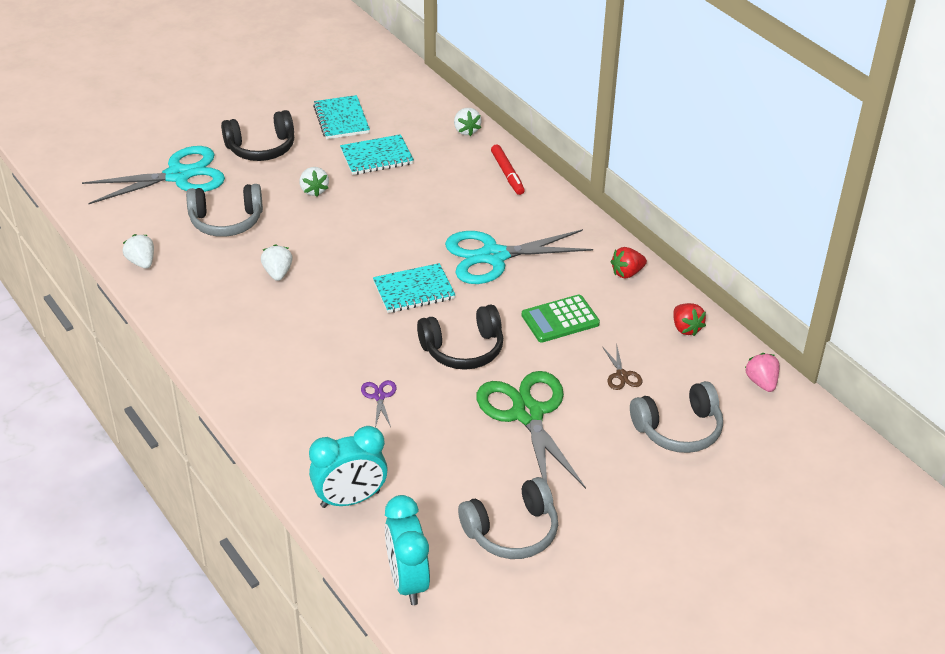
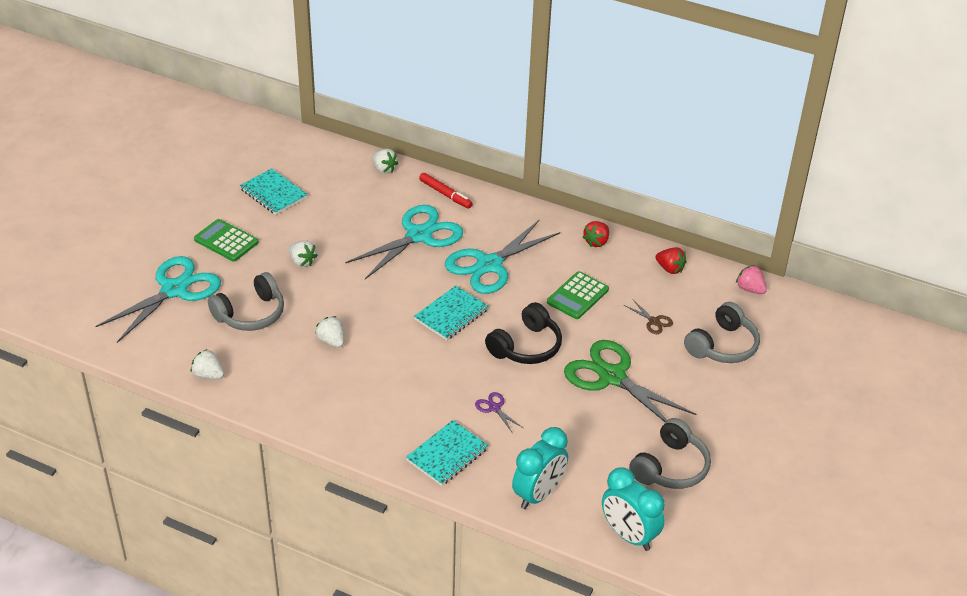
camera: 30 degrees left, 0 degrees up
black headphones [221,110,294,161] -> green calculator [194,219,259,262]
turquoise notebook [340,134,414,175] -> turquoise notebook moved to [406,420,488,486]
none -> turquoise scissors [345,205,463,279]

